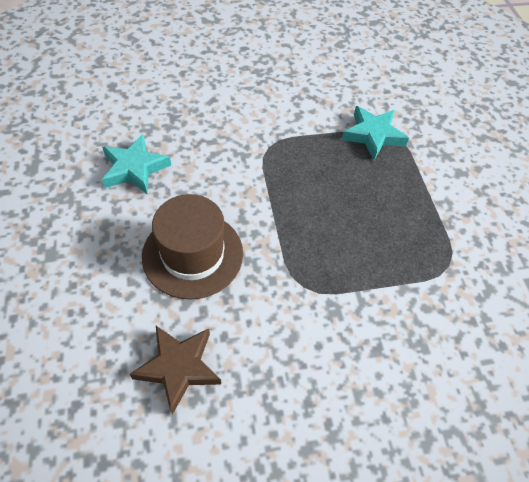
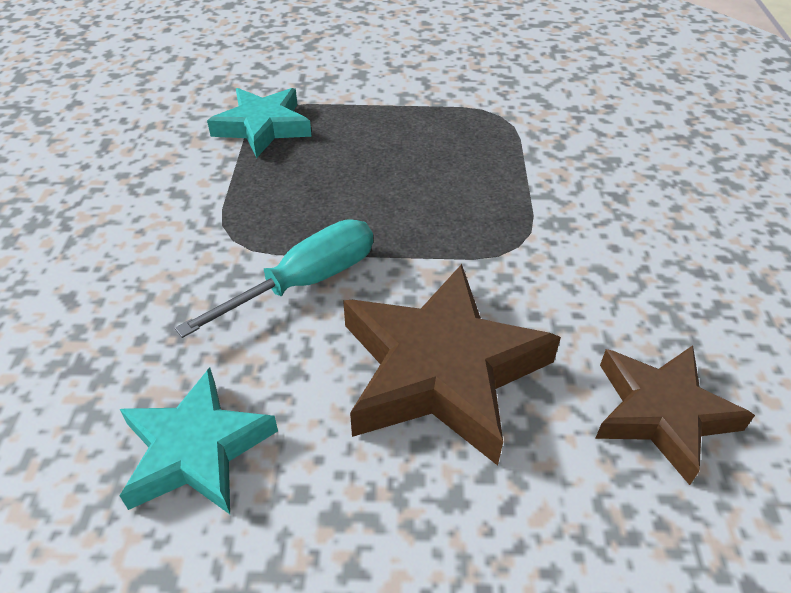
camera: 75 degrees left, 10 degrees down
brown hat [142,194,243,300] -> brown star [343,264,561,466]
none -> turquoise screwdriver [175,219,373,338]

